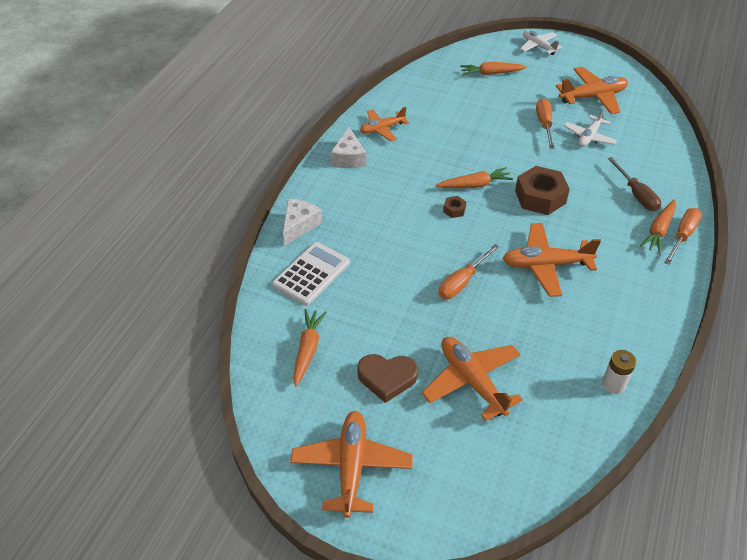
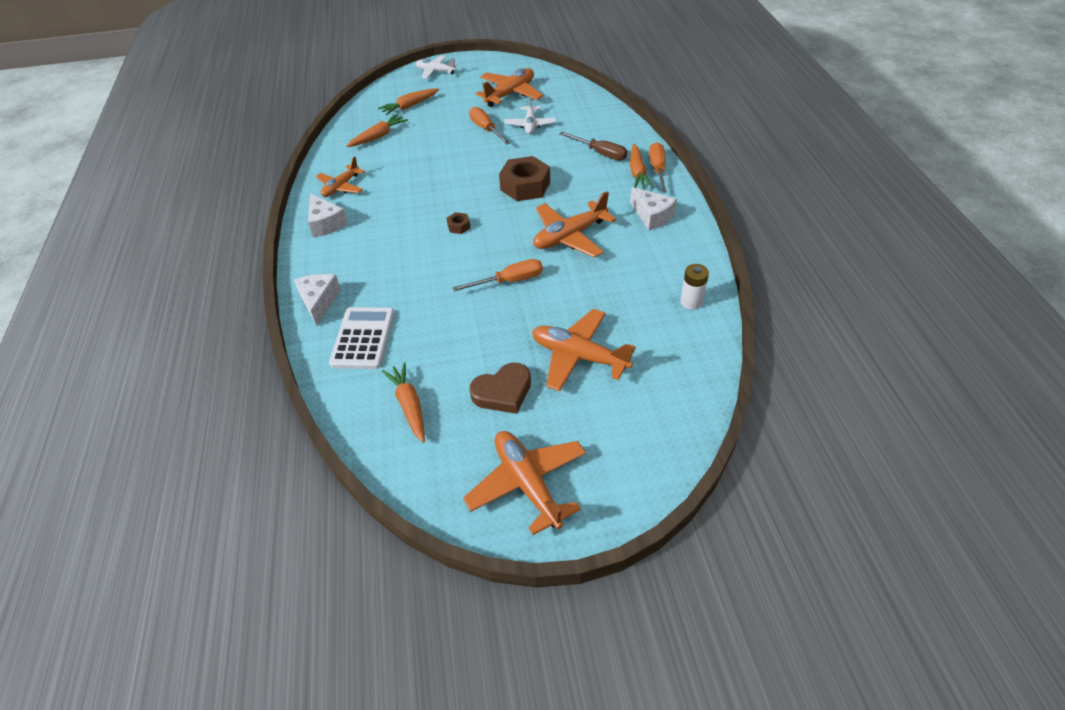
camera: 30 degrees left, 0 degrees up
orange carrot [436,167,513,188] -> orange carrot moved to [347,114,408,147]
orange screwdriver [438,244,499,299] -> orange screwdriver turned 120 degrees counterclockwise [453,259,543,292]
none -> white cheese [630,187,677,230]

